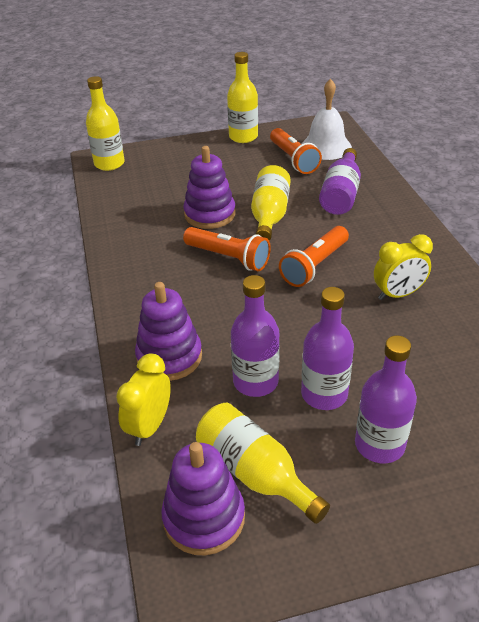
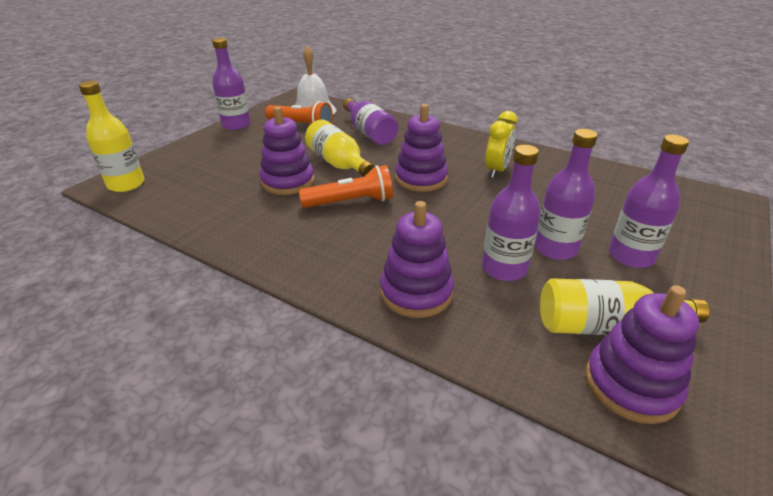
camera: 45 degrees left, 5 degrees down
yellow clock [116,353,171,446] -> none
yellow bottle [227,52,258,143] -> purple bottle [212,38,251,130]
orange flashlight [279,226,349,287] -> purple stacking toy [395,104,448,192]

